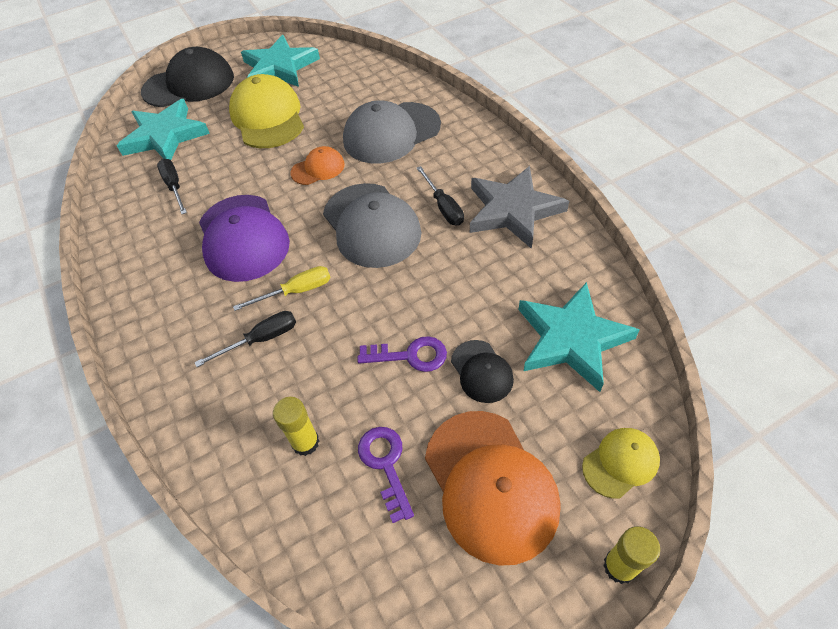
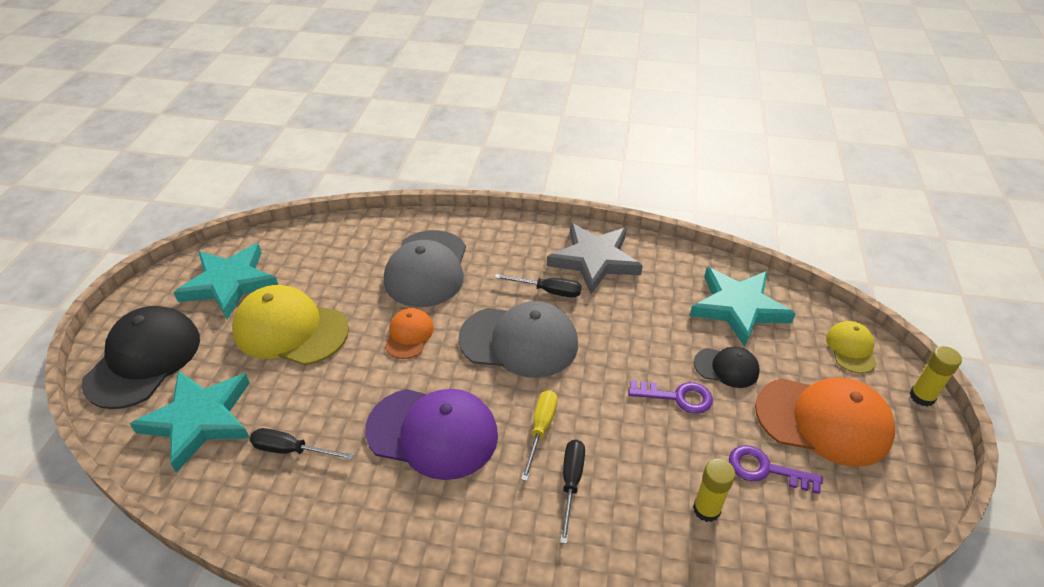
camera: 55 degrees left, 10 degrees down
purple key [357,336,447,372] -> purple key turned 60 degrees clockwise [628,380,713,414]

